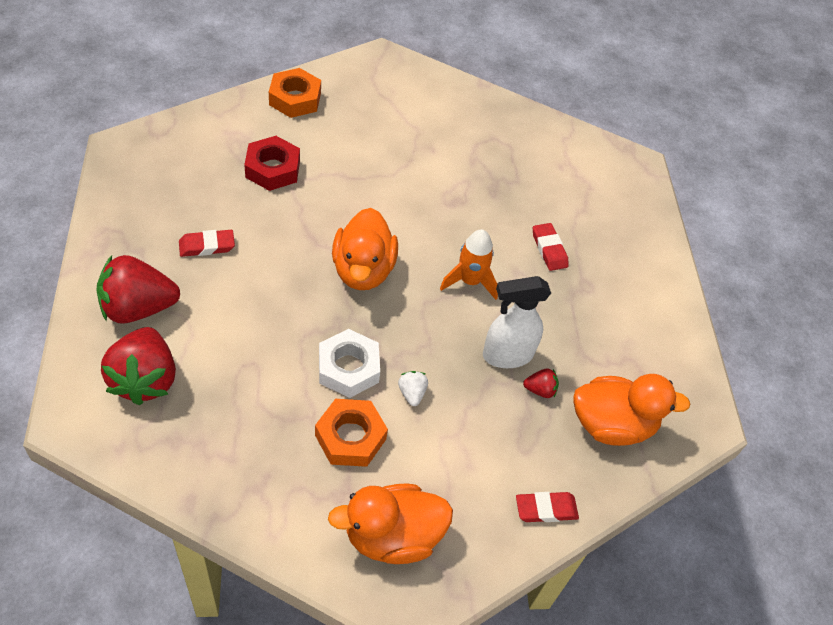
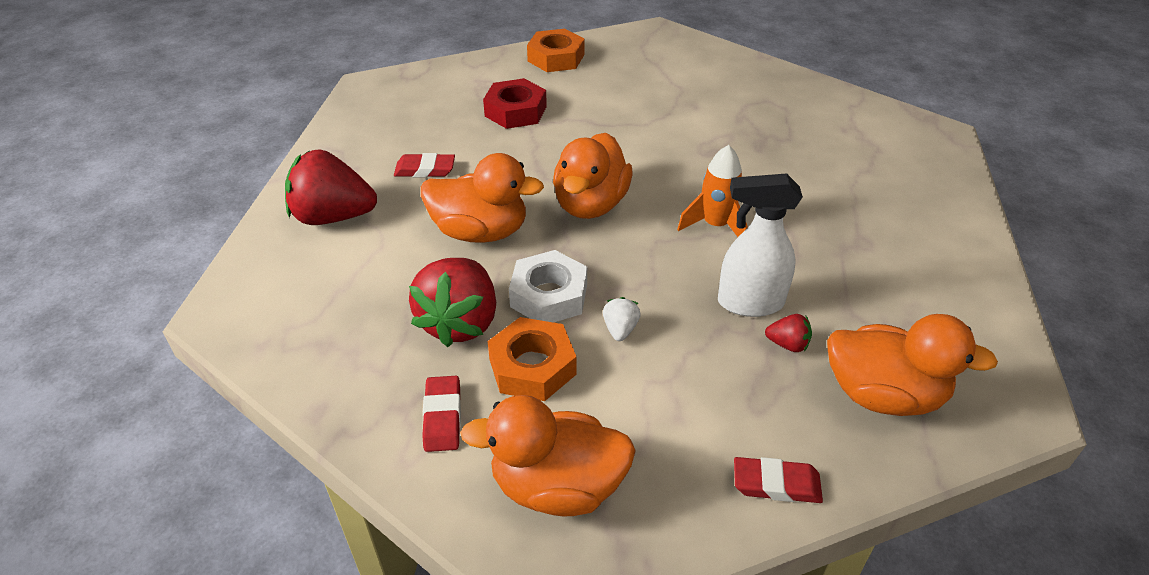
camera: 20 degrees right, 10 degrees down
red strawberry [101,327,176,405] -> red strawberry moved to [409,258,496,347]
red eraser [533,223,569,271] -> red eraser moved to [422,376,461,452]
none -> orange duck [421,153,544,243]

